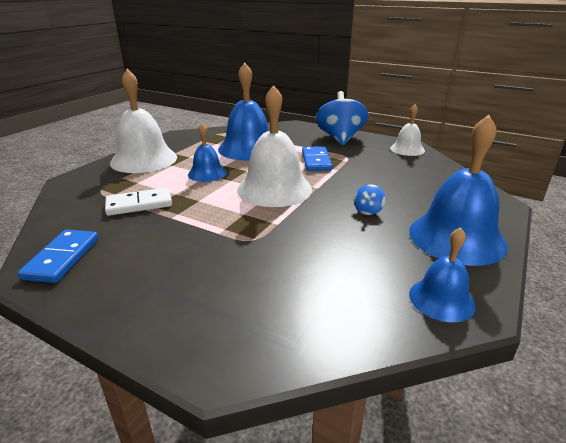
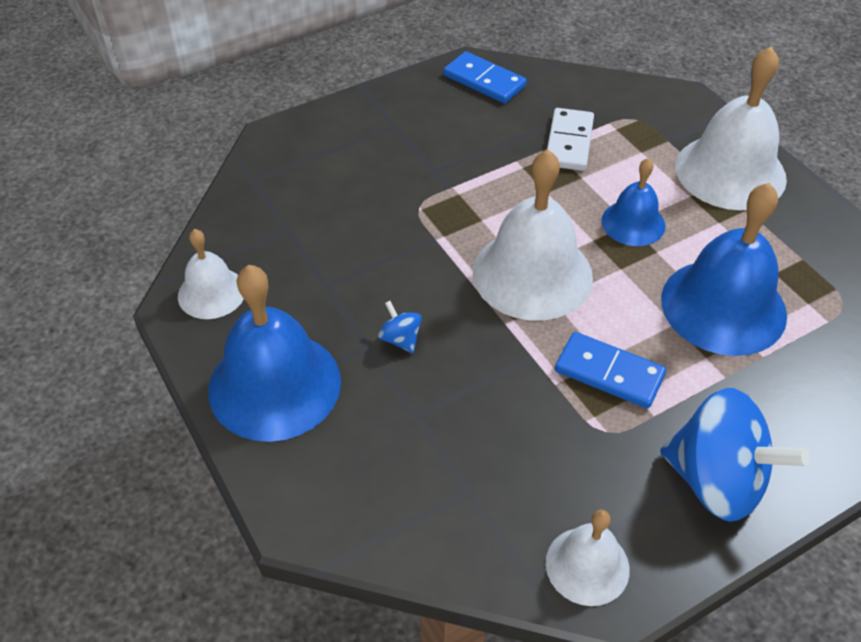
camera: 120 degrees right, 20 degrees up
blue bell [409,227,476,322] -> white bell [178,229,244,319]

